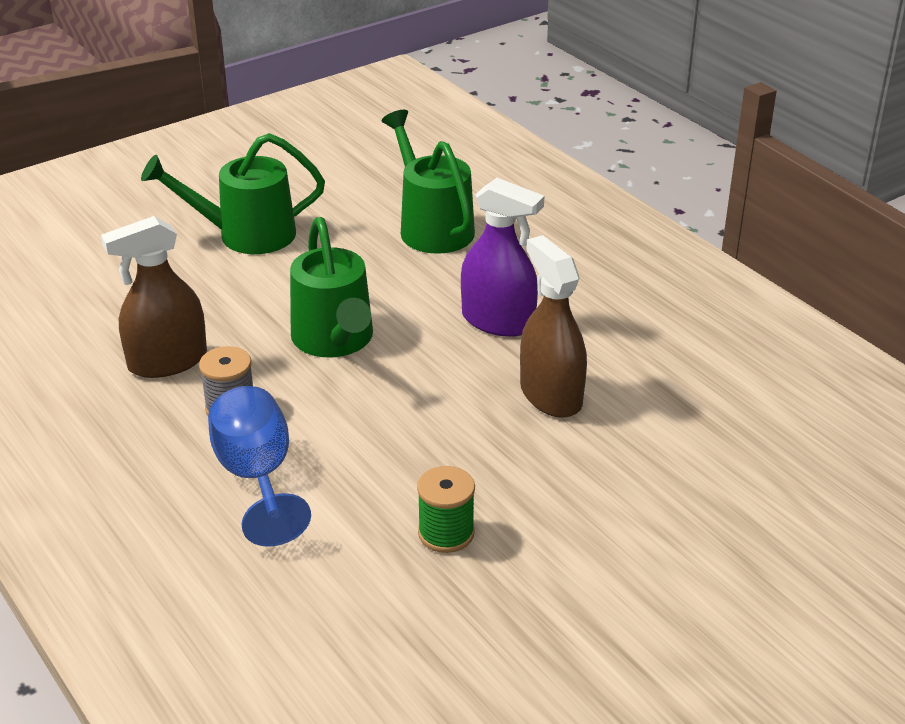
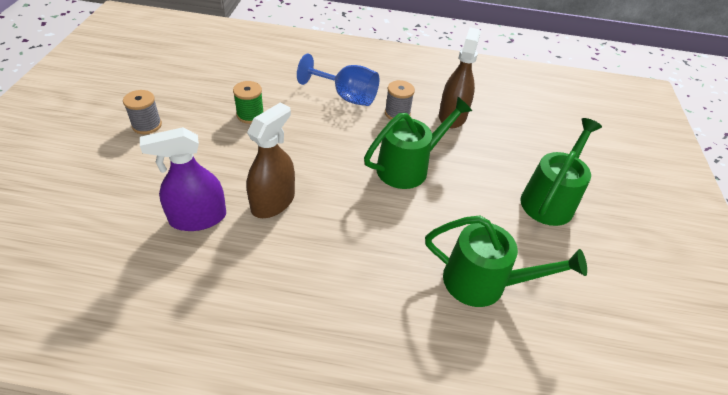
camera: 130 degrees right, 10 degrees up
green watering can [290,217,373,357] -> green watering can turned 120 degrees clockwise [364,97,472,189]
purple spray bottle [461,178,544,337] -> purple spray bottle moved to [140,127,226,231]
brown spray bottle [520,235,587,418] -> brown spray bottle turned 75 degrees counterclockwise [247,102,295,218]
none -> grey spool [123,90,162,134]

